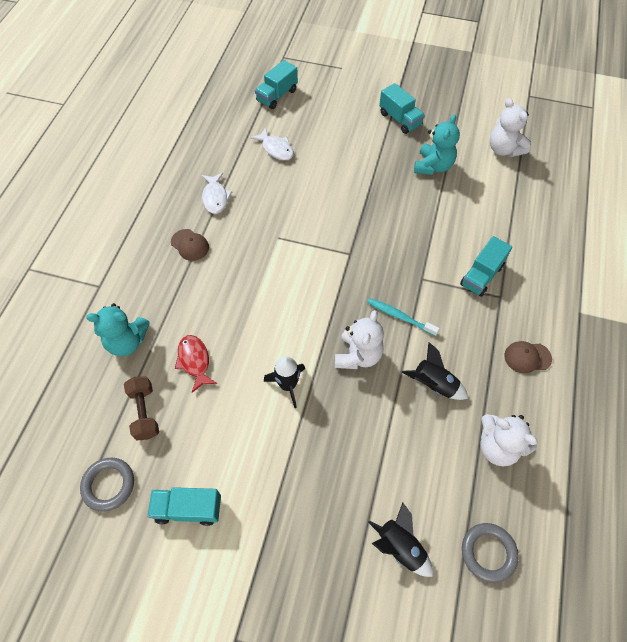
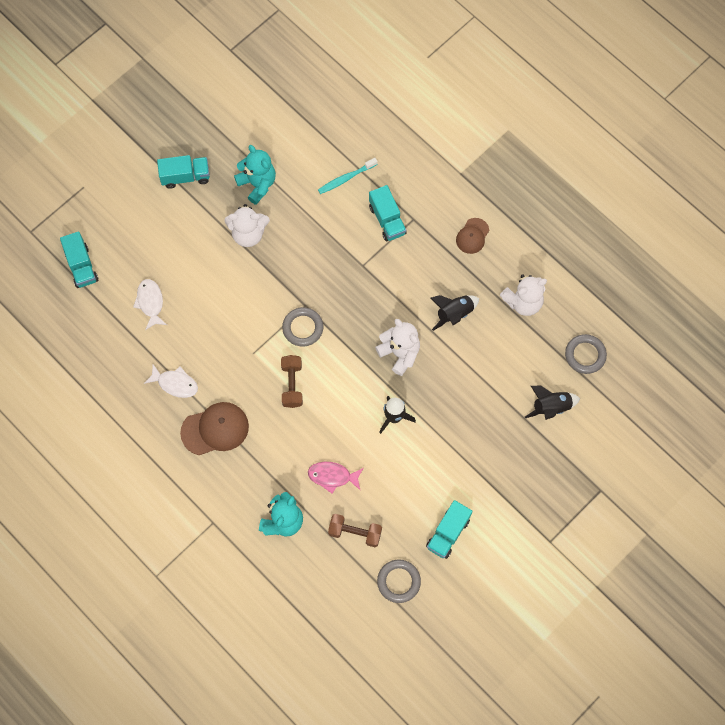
camera: 60 degrees left, 10 degrees up
brown cap [171,229,209,261] -> brown cap [180,402,249,455], size x1.66
red fish [175,335,217,393] -> pink fish [308,462,363,494]
white fish [250,127,294,160] -> white fish turned 90 degrees counterclockwise [133,279,167,330]
turquoise toothbrush [367,298,440,336] -> turquoise toothbrush moved to [318,158,378,194]
white teddy bear [490,98,531,157] -> white teddy bear moved to [225,204,270,247]
none -> brown dumbbell [281,355,303,408]
none -> grey ring [282,307,323,347]

